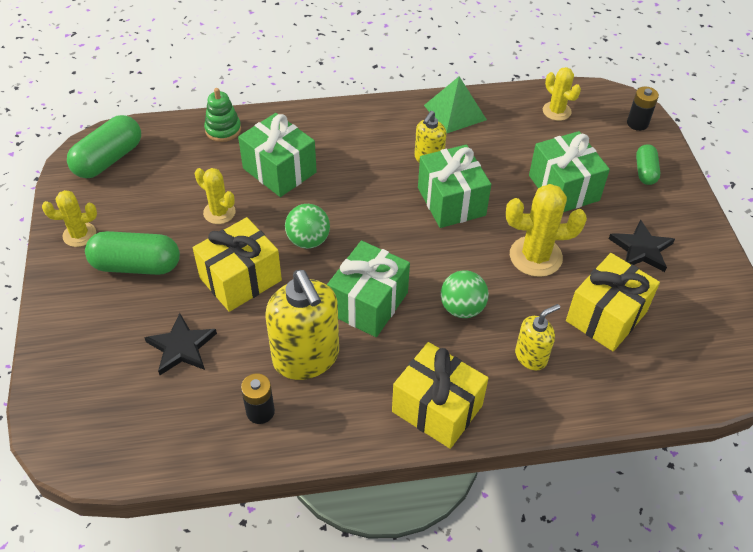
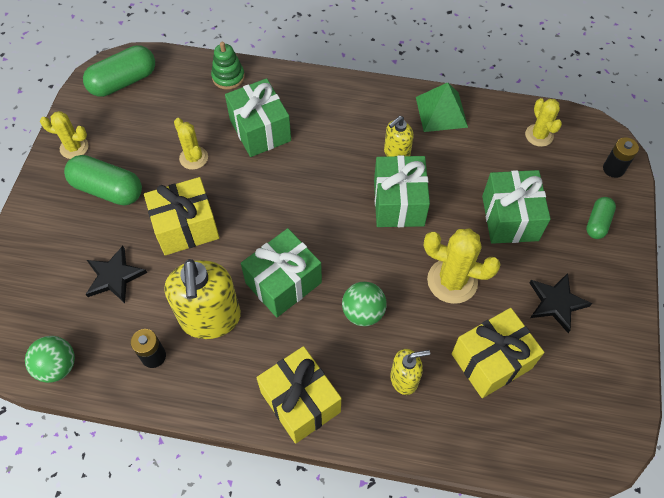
camera: 20 degrees right, 10 degrees up
green ball [285,204,330,249] -> green ball moved to [25,336,75,383]

